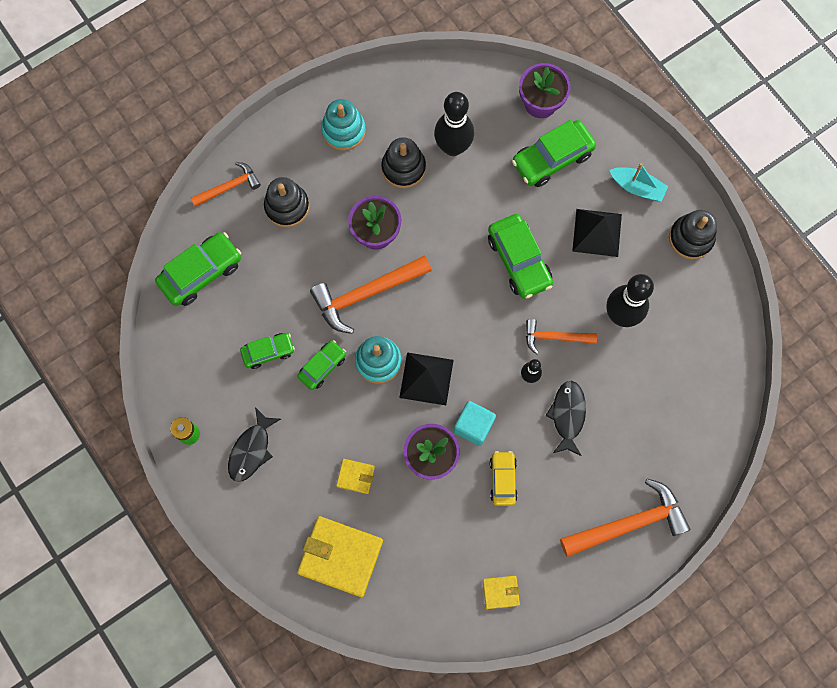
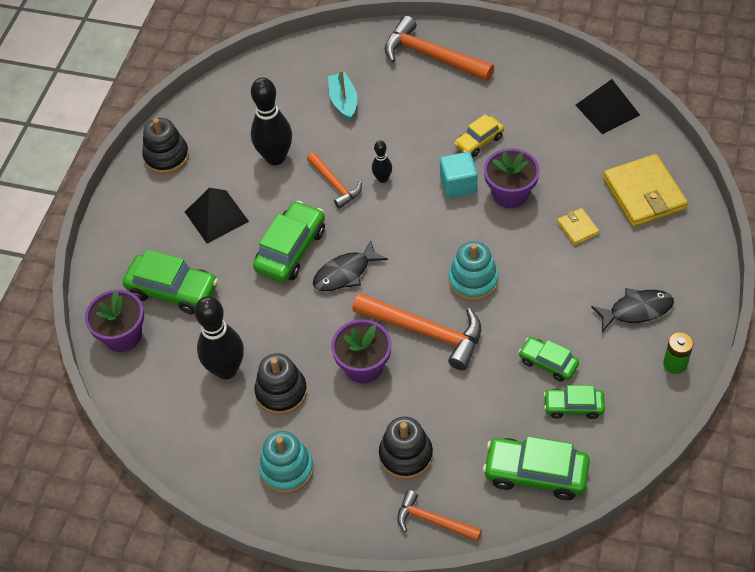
camera: 125 degrees left, 20 degrees down
green car [297,340,346,390] -> green car moved to [544,385,605,419]
black pyramid [399,352,454,405] -> black pyramid moved to [576,79,640,134]
yellow wallet [483,576,520,609] -> none
black fish [545,381,586,456] -> black fish moved to [313,239,388,291]
turquoise boat [610,163,668,202] -> turquoise boat moved to [328,70,357,121]

